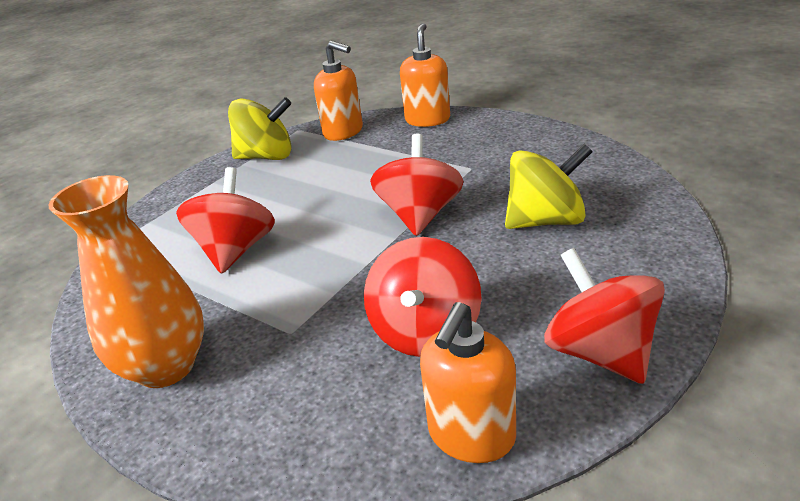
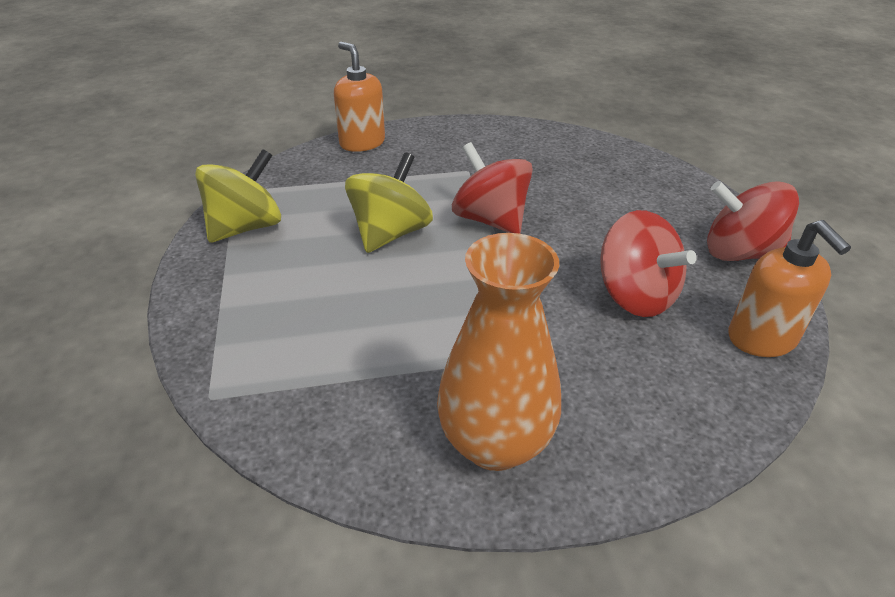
camera: 50 degrees left, 5 degrees up
red spinning top [176,167,275,274] -> none
orange soap dispenser [314,41,363,141] -> none
yellow spinning top [505,144,593,229] -> yellow spinning top moved to [345,152,433,253]

